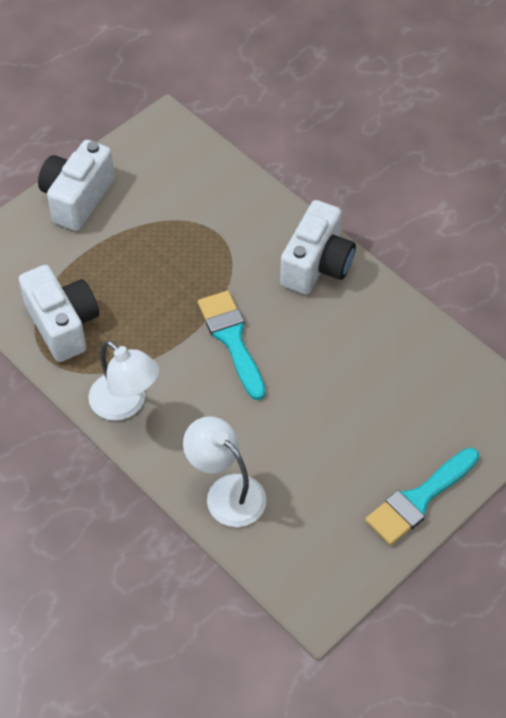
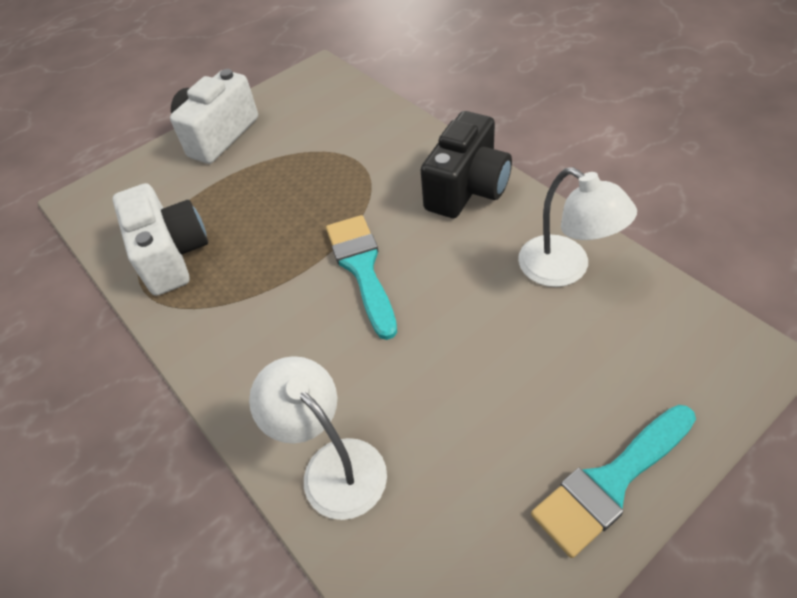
camera: 10 degrees right, 5 degrees down
white lamp [88,341,160,421] -> white lamp moved to [518,167,637,287]
white camera [280,200,356,295] -> black camera [421,111,512,218]

